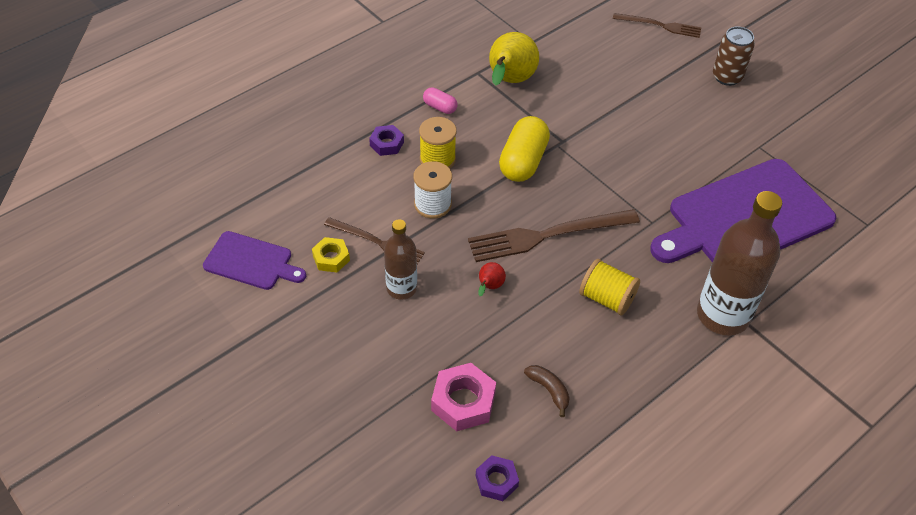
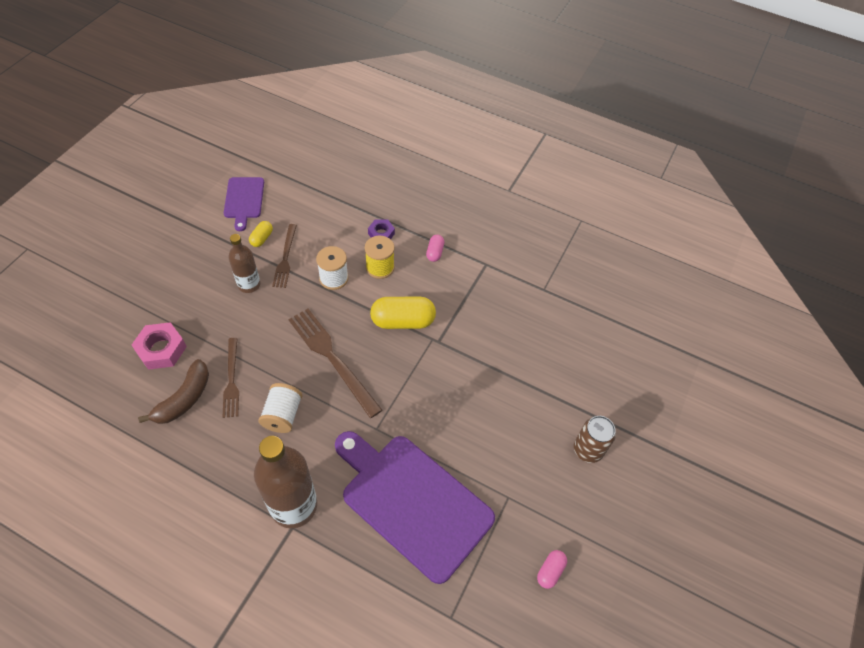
camera: 65 degrees right, 5 degrees up
yellow nut [312,237,350,272] -> yellow capsule [249,221,273,247]
purple nut [476,455,519,501] -> none
red pear [478,262,506,296] -> none
yellow pear [489,32,539,86] -> none
brown banana [524,365,570,417] -> brown banana [138,359,209,424], size x1.71
yellow spool [579,259,640,315] -> white spool [258,383,302,433]
brown fork [613,13,702,38] -> brown fork moved to [223,338,239,418]
none -> pink capsule [537,550,567,589]

